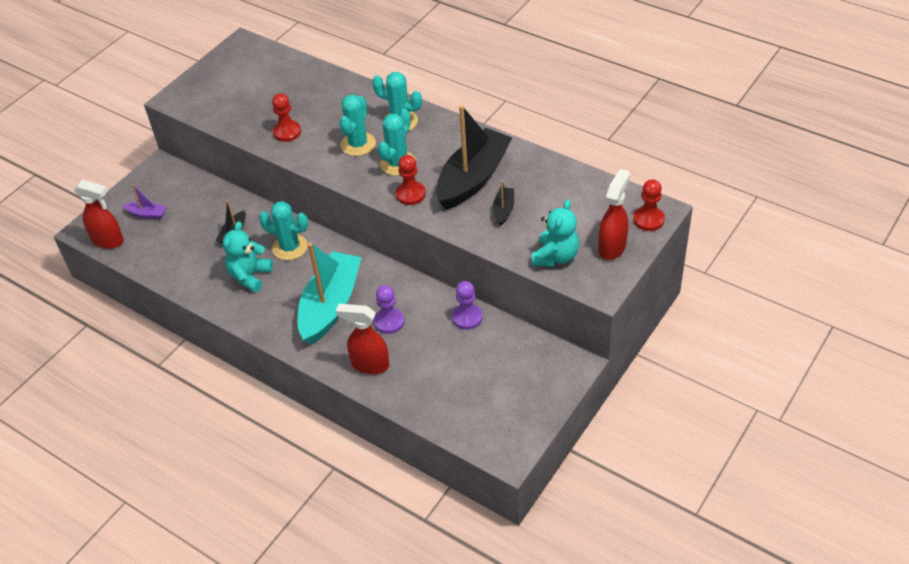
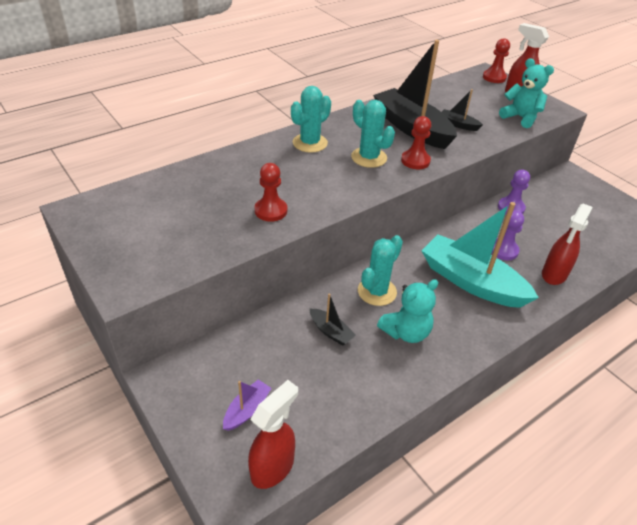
camera: 75 degrees left, 5 degrees down
turquoise teddy bear [222,221,273,292] -> turquoise teddy bear turned 75 degrees counterclockwise [377,279,438,343]
turquoise cactus [340,94,376,156] -> none

